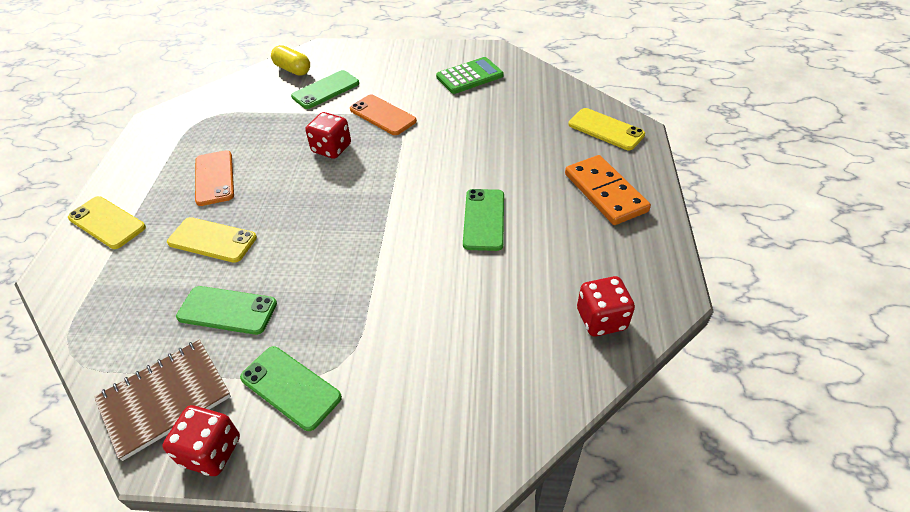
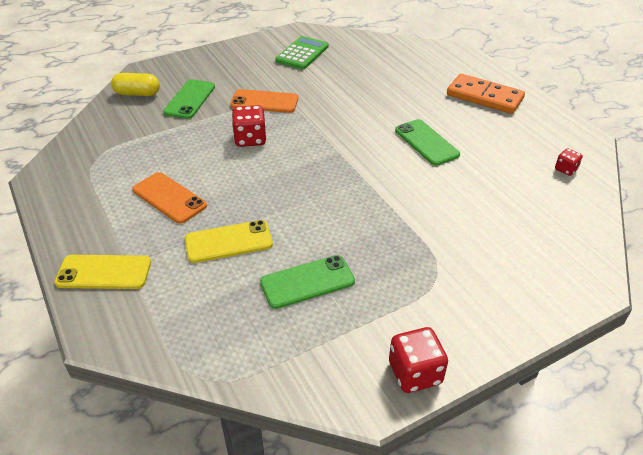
camera: 35 degrees left, 5 degrees down
brown notebook [94,340,231,461] -> none
green phone [240,346,342,431] -> none
yellow phone [568,108,645,150] -> none
red dice [577,276,635,336] -> red dice [555,148,583,176], size x0.57

